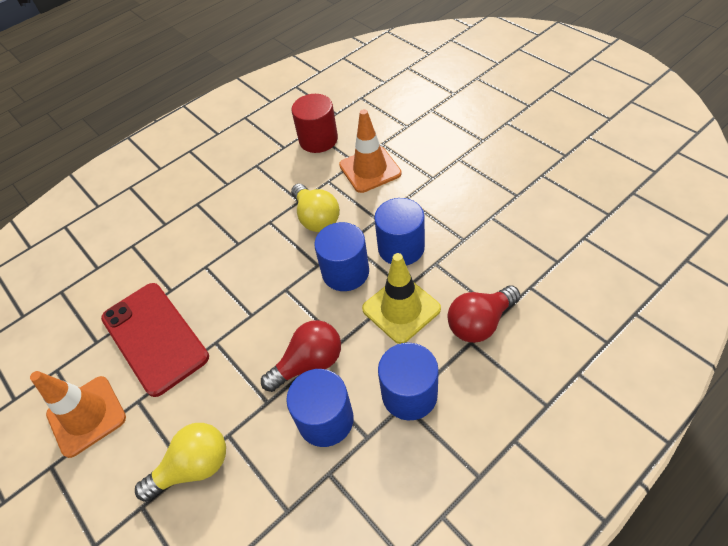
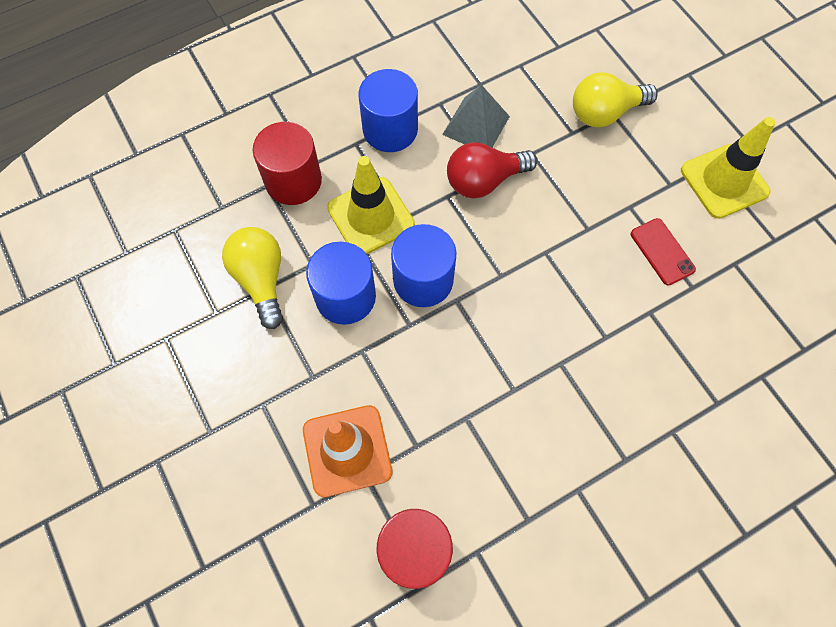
camera: 175 degrees left, 15 degrees up
orange traffic cone [30,371,126,458] -> yellow traffic cone [681,117,775,219]
red phone [101,283,209,397] -> red phone [631,218,696,286], size x0.47
blue cylinder [286,369,354,447] -> grey pyramid [442,85,510,147]
yellow light bulb [291,184,340,232] -> yellow light bulb moved to [222,227,283,329]
red light bulb [447,285,521,343] -> red cylinder [253,122,322,205]

